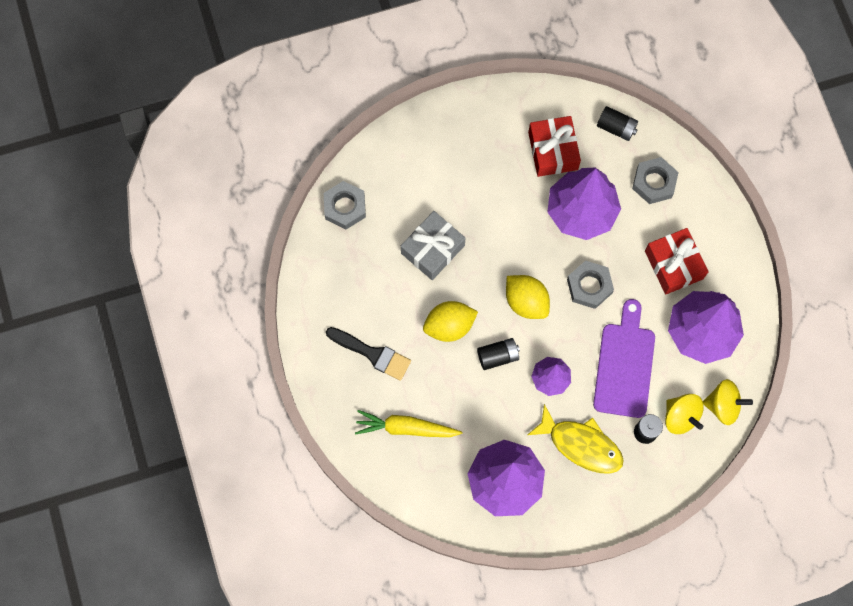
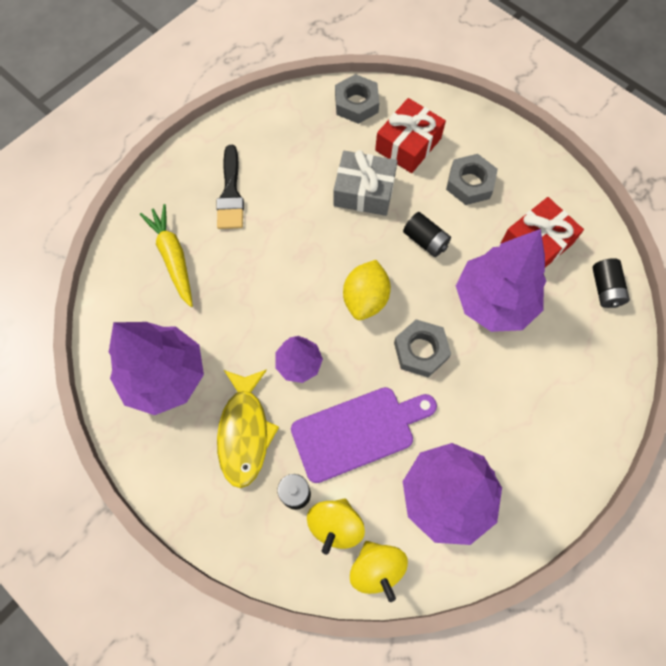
camera: 60 degrees right, 5 degrees down
yellow lemon [423,301,478,342] -> none
black battery [477,338,520,370] -> black battery moved to [403,212,451,257]
grey nut [632,157,679,204] -> grey nut moved to [446,154,498,205]
red gift [645,228,709,295] -> red gift moved to [375,98,446,173]

